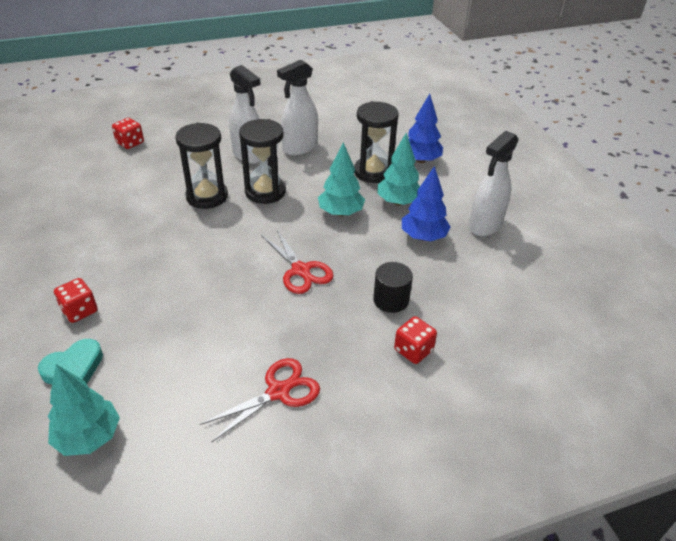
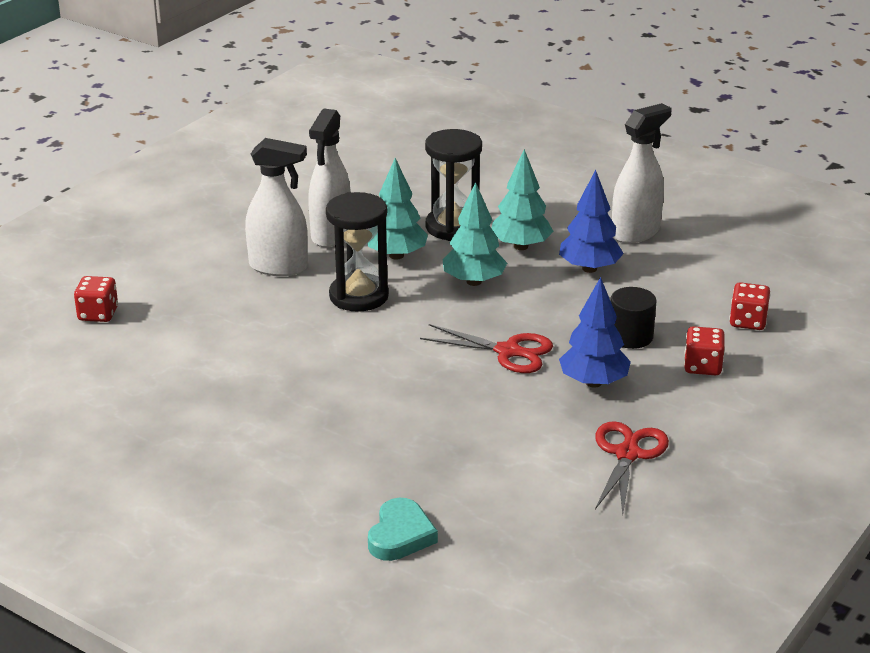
camera: 35 degrees left, 10 degrees down
turquoise tree [48,364,120,456] -> turquoise tree moved to [367,158,428,260]
red dice [54,278,98,323] -> red dice moved to [729,282,770,330]
black hourglass [175,123,228,209] -> none
blue tree [408,94,443,163] -> blue tree moved to [559,277,631,388]
white spray bottle [469,131,519,236] -> white spray bottle turned 135 degrees counterclockwise [612,103,672,243]

